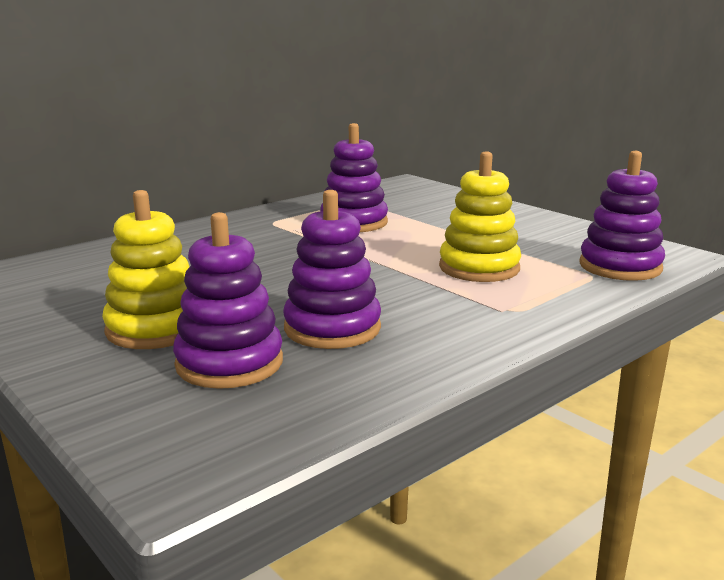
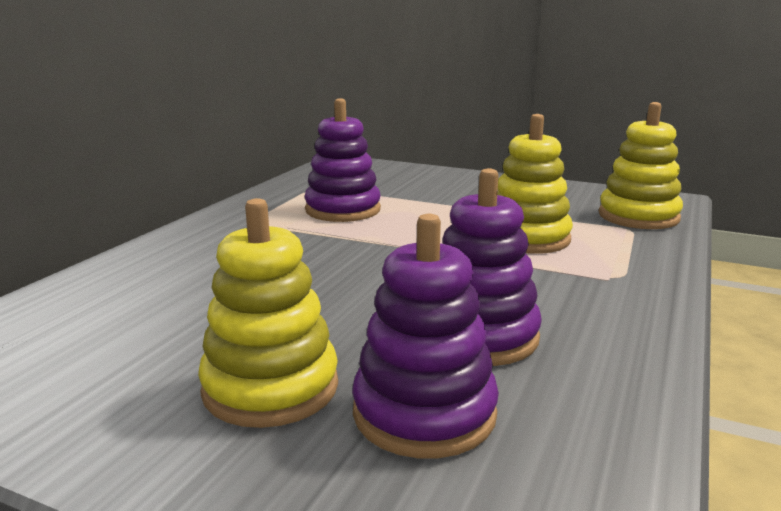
camera: 25 degrees left, 0 degrees up
purple stacking toy [579,151,665,281] -> yellow stacking toy [599,102,683,229]

